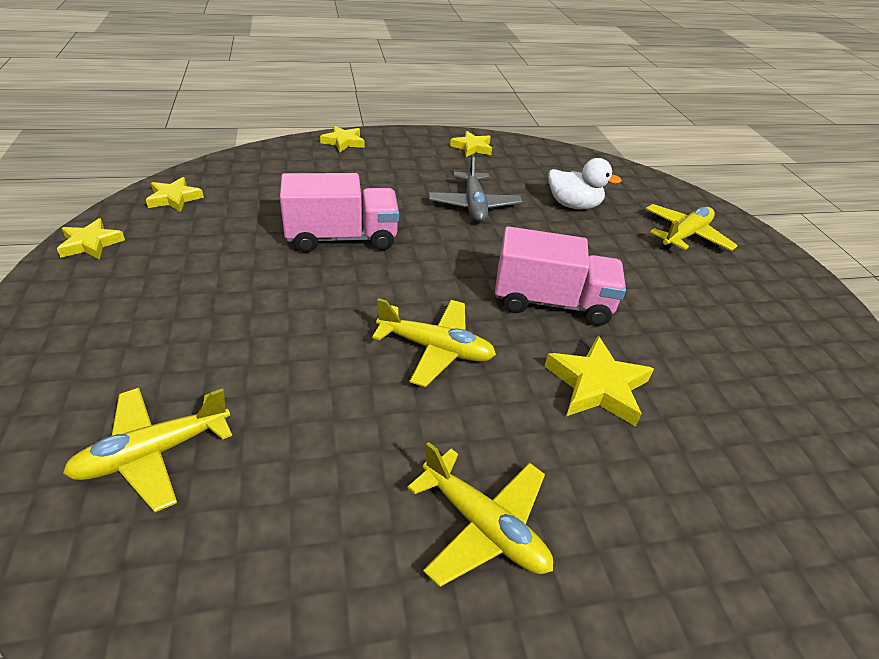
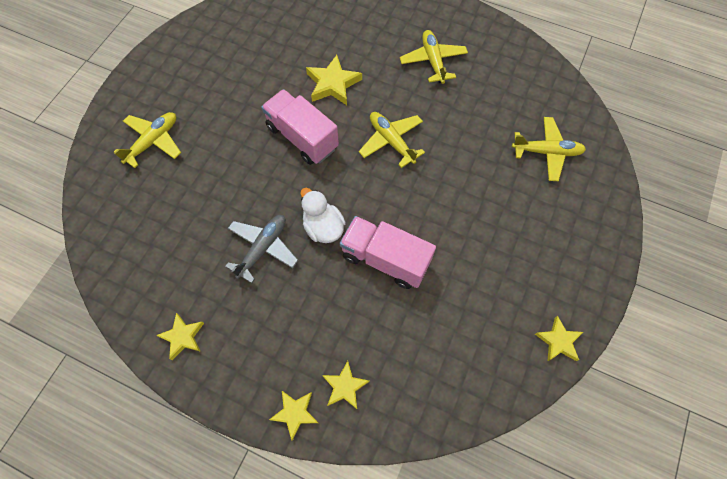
camera: 140 degrees left, 25 degrees up
yellow star [146,177,204,212] -> yellow star moved to [322,361,370,409]
white duck [549,158,622,209] -> white duck moved to [300,188,346,243]
yellow plane [646,204,738,251] -> yellow plane turned 135 degrees clockwise [114,112,181,168]

